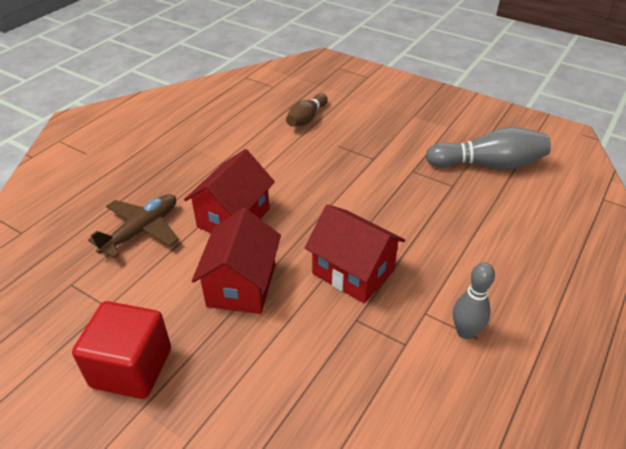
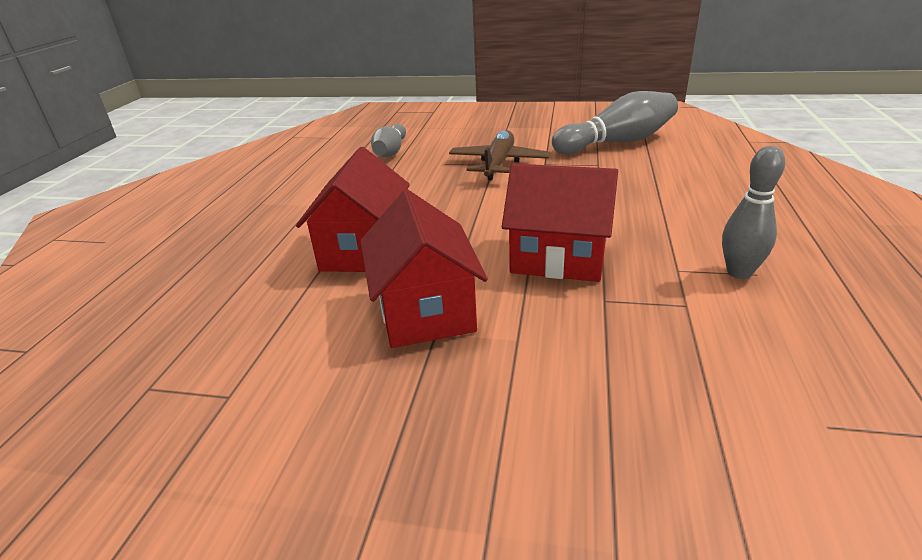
camera: 20 degrees left, 10 degrees down
red cube [72,301,171,399] -> none
brown plane [88,194,179,258] -> brown plane moved to [449,130,550,180]
brown bowling pin [286,93,328,127] -> grey bowling pin [371,124,406,157]

